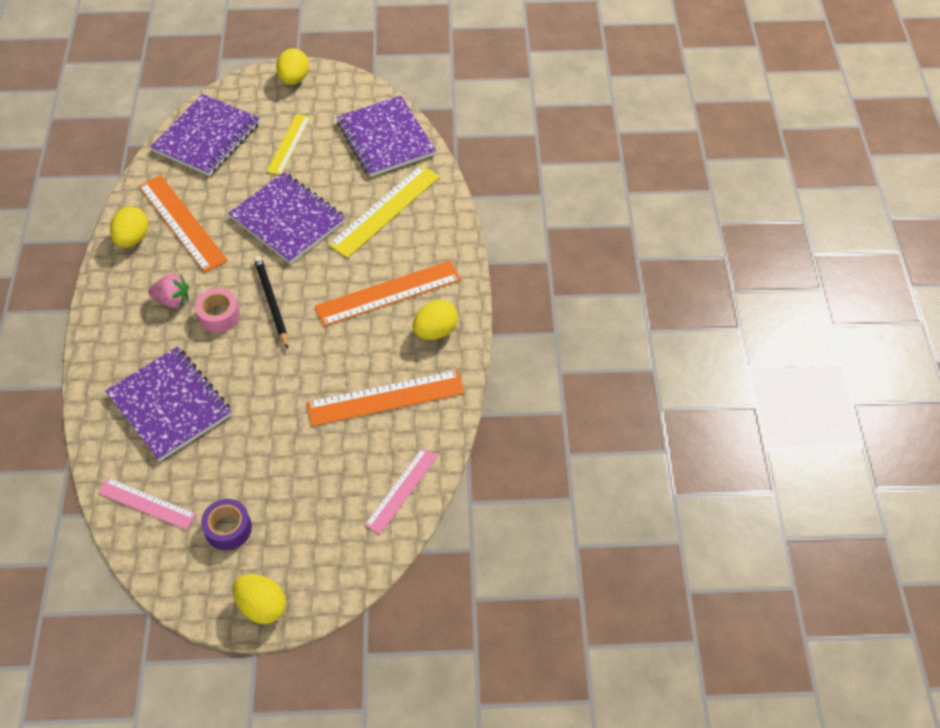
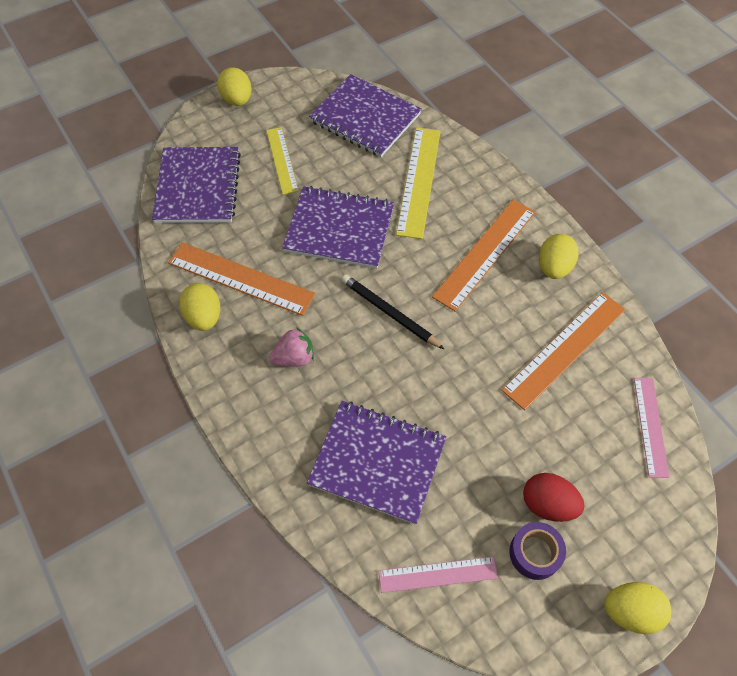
camera: 30 degrees left, 5 degrees up
pink tape [195,288,240,332] -> none
none -> red egg [523,473,585,522]

